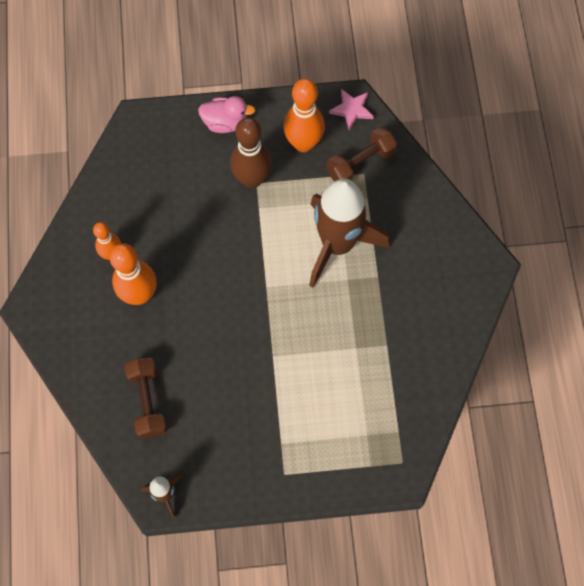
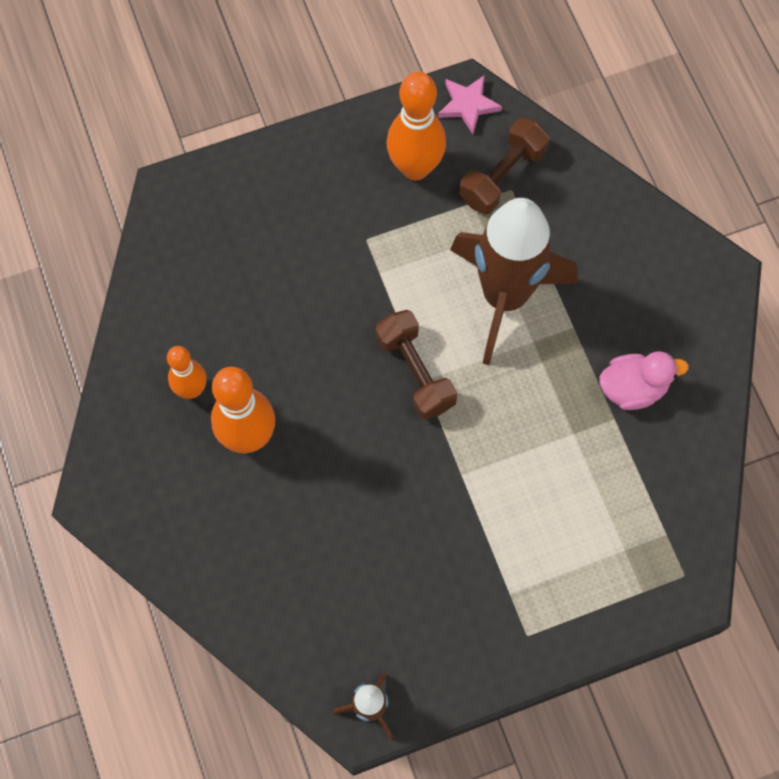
camera: 15 degrees left, 0 degrees up
brown dumbbell [124,357,167,438] -> brown dumbbell moved to [376,310,457,420]
pink duck [198,96,255,133] -> pink duck moved to [600,351,689,410]
brown bowling pin [230,117,272,188] -> none

